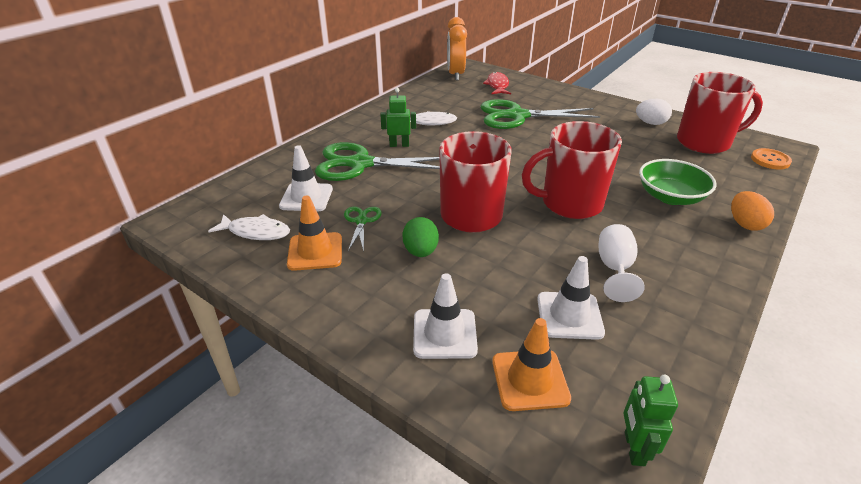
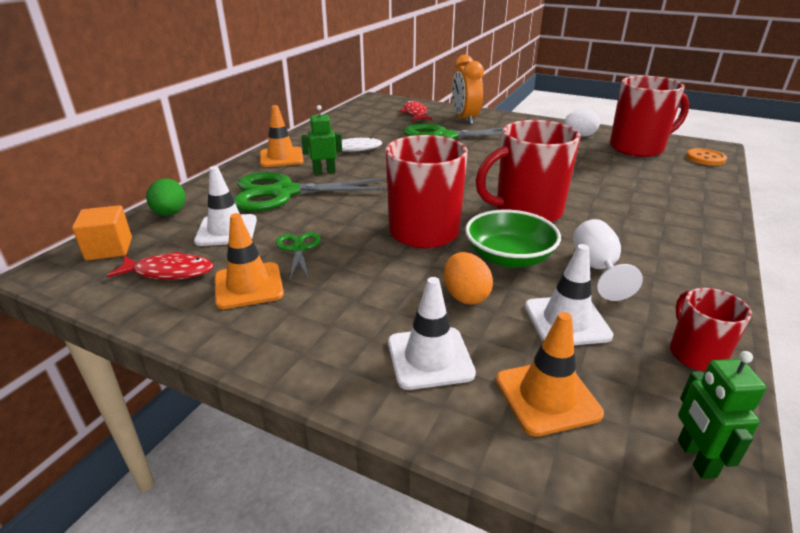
camera: 10 degrees left, 5 degrees down
white fish [208,214,290,240] -> red fish [107,251,213,280]
green egg [402,217,439,257] -> green egg moved to [146,178,186,216]
orange clock [447,17,467,80] -> orange clock moved to [452,55,484,125]
green bowl [639,159,716,205] -> green bowl moved to [465,210,561,268]
orange egg [731,191,774,231] -> orange egg moved to [444,252,493,305]
none -> orange cube [72,205,132,261]
none -> orange traffic cone [260,105,304,167]
none -> red mug [670,288,752,372]

